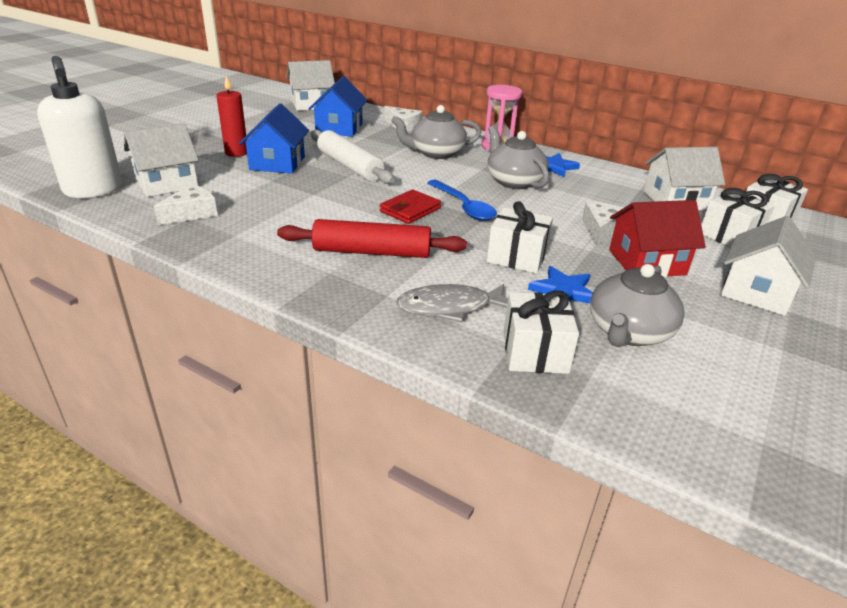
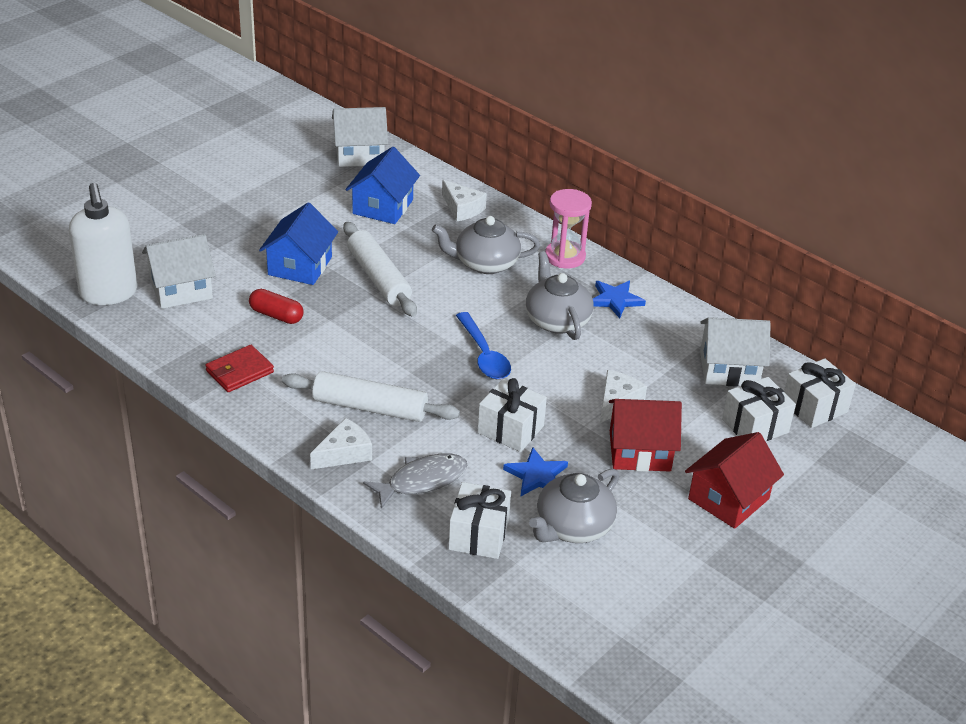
camera: 10 degrees right, 5 degrees up
white cheese [154,184,218,225] -> white cheese moved to [310,418,372,469]
red candle [216,76,247,157] -> none
red rolling pin [277,219,467,258] -> white rolling pin [282,371,460,422]
red wallet [380,189,441,224] -> red wallet moved to [205,345,274,392]
grey fish [397,284,508,323] -> grey fish turned 150 degrees clockwise [363,453,467,509]
white house [721,216,816,316] -> red house [685,432,784,529]
none -> red capsule [249,289,304,324]

